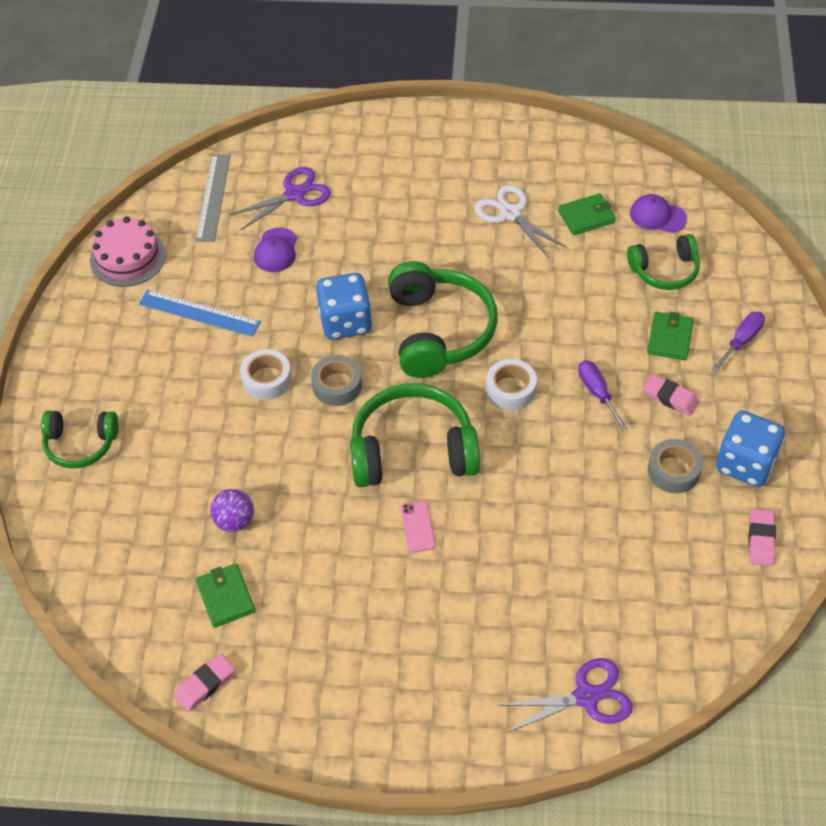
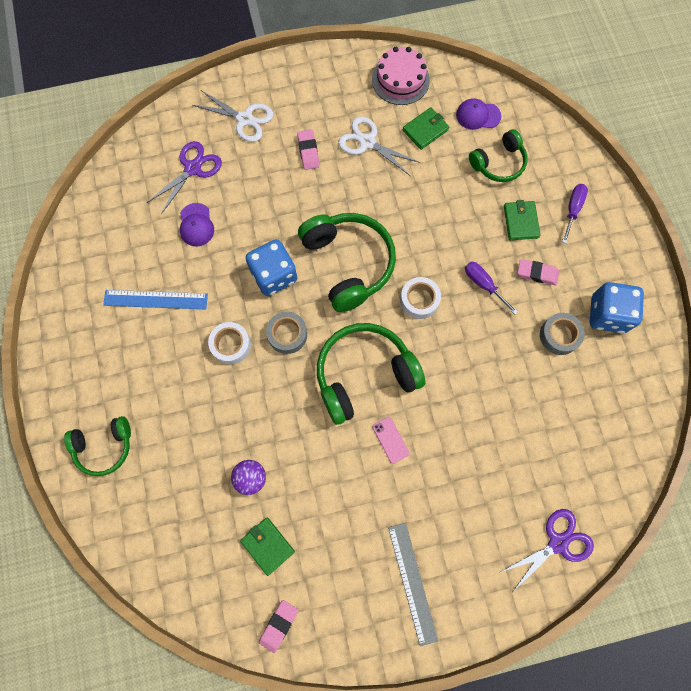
camera: 20 degrees left, 20 degrees up
pink cake [90,217,166,287] -> pink cake moved to [372,47,430,105]
grey ruler [195,154,231,242] -> grey ruler moved to [388,523,438,646]
pink eraser [748,509,776,566] -> pink eraser moved to [297,129,320,170]
none -> white scissors [192,90,273,142]

